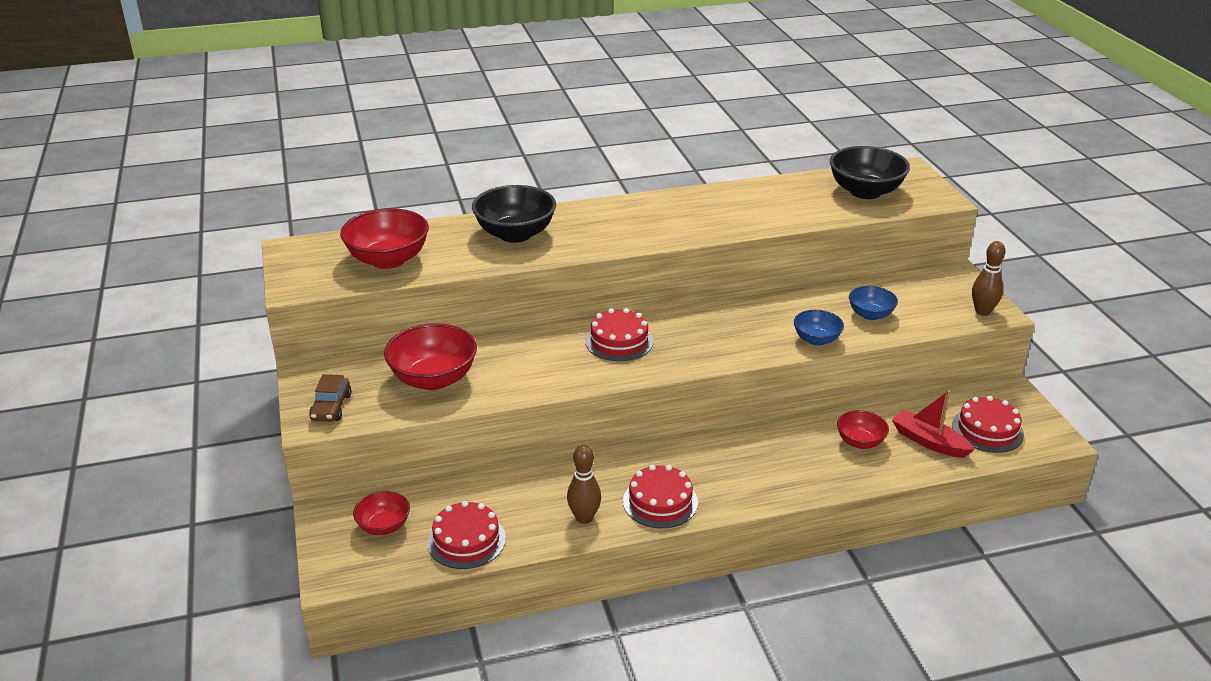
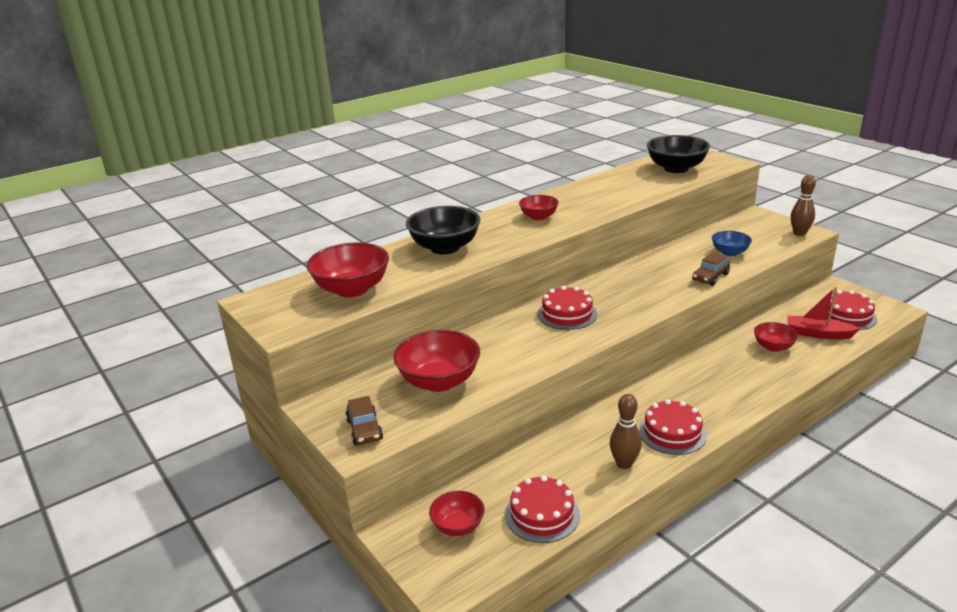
camera: 20 degrees left, 5 degrees down
blue bowl [794,310,844,346] -> brown car [692,252,730,286]
none -> red bowl [519,195,559,220]

